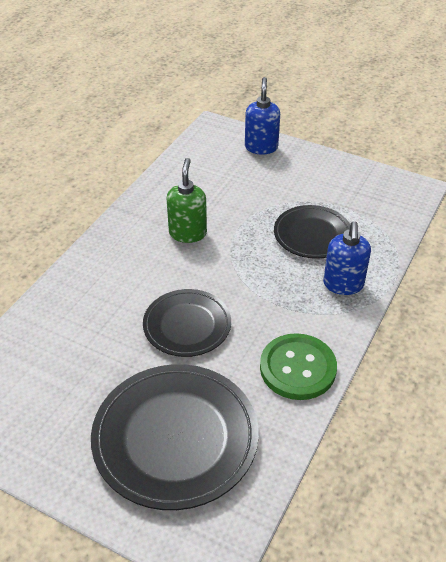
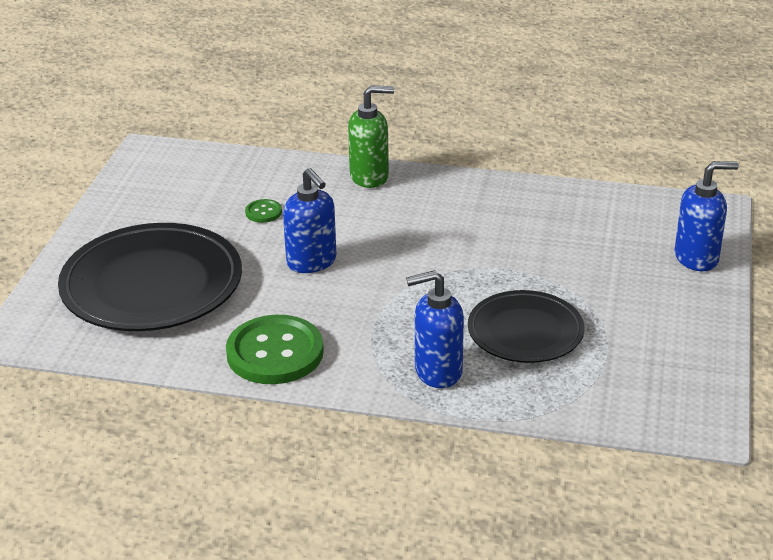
camera: 75 degrees right, 10 degrees down
black plate [143,289,231,357] -> blue soap dispenser [283,168,336,273]
green soap dispenser [167,158,207,243] -> green soap dispenser moved to [348,85,394,188]
none -> green button [245,199,282,223]

